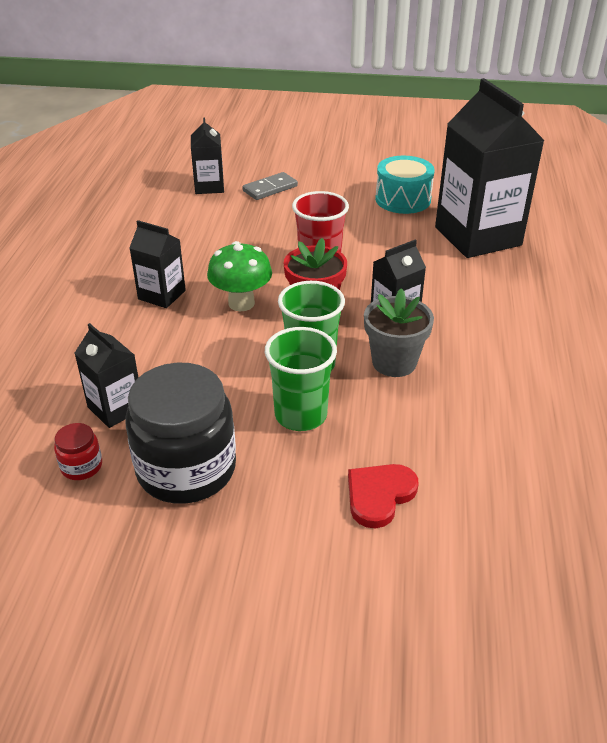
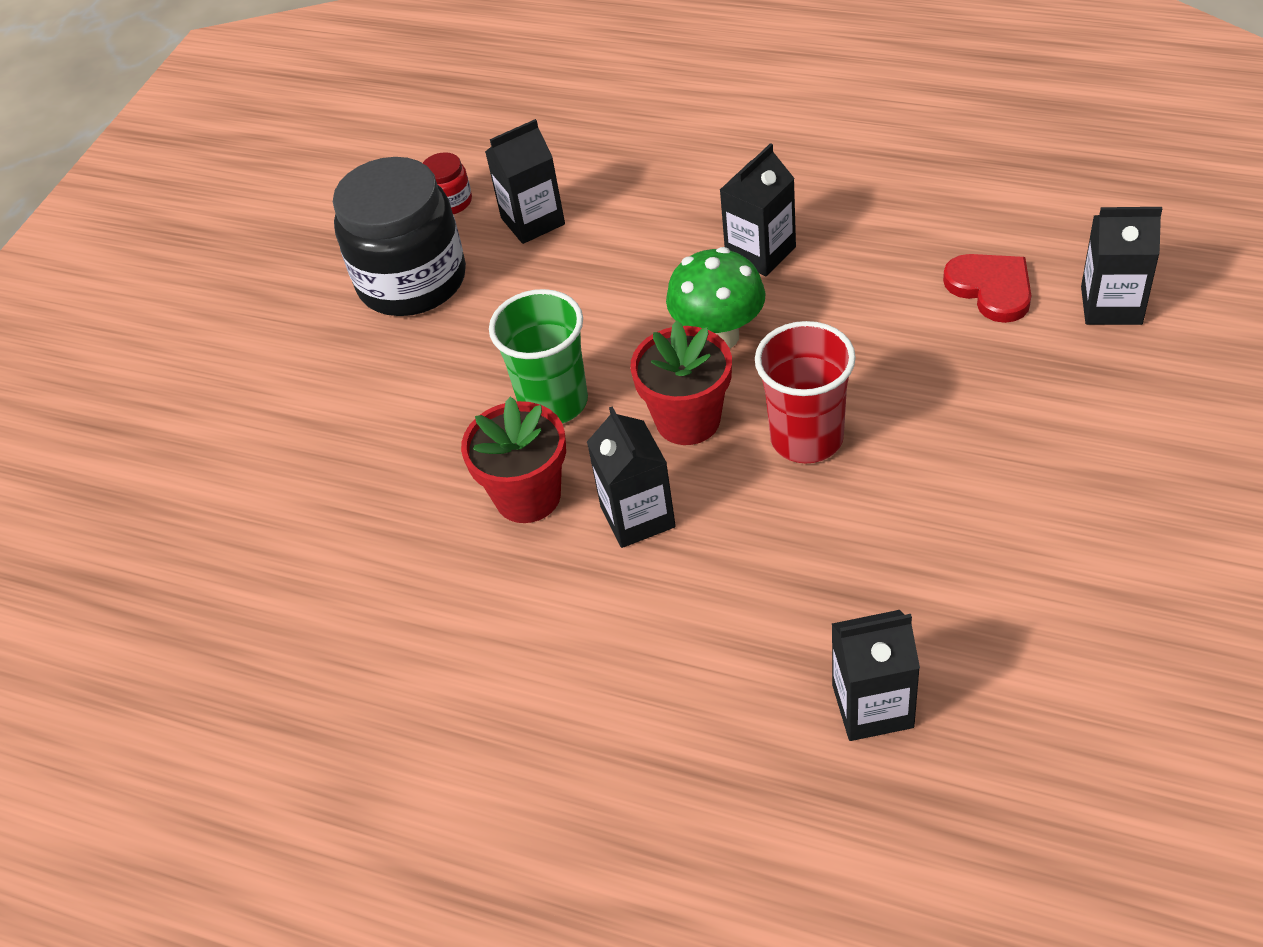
camera: 110 degrees right, 10 degrees up
grey domino [243,172,298,200] -> none
green cup [265,327,337,431] -> none
red heart [348,464,418,528] -> red heart moved to [943,254,1031,323]
grey flower pot [364,288,434,377] -> red flower pot [461,397,566,523]
turquoise drum [375,156,435,214] -> none
black carton [435,78,545,258] -> black carton [832,610,920,741], size x0.49

